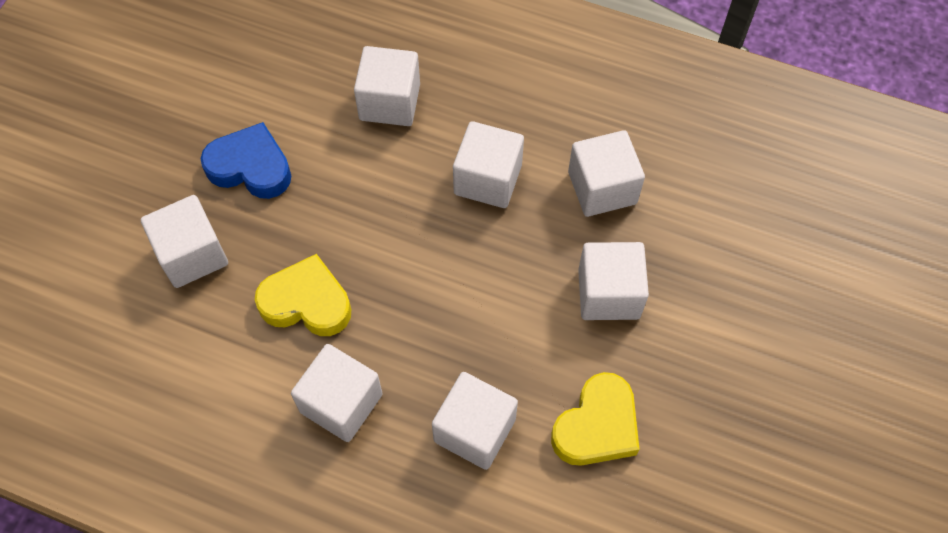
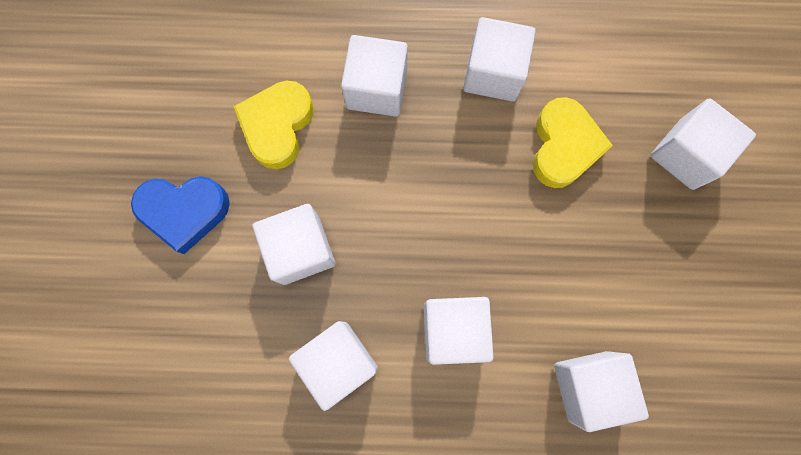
camera: 160 degrees right, 15 degrees up
blue heart [201,122,291,199] -> blue heart moved to [131,176,230,254]
yellow heart [255,254,351,336] -> yellow heart turned 75 degrees counterclockwise [533,97,613,188]

